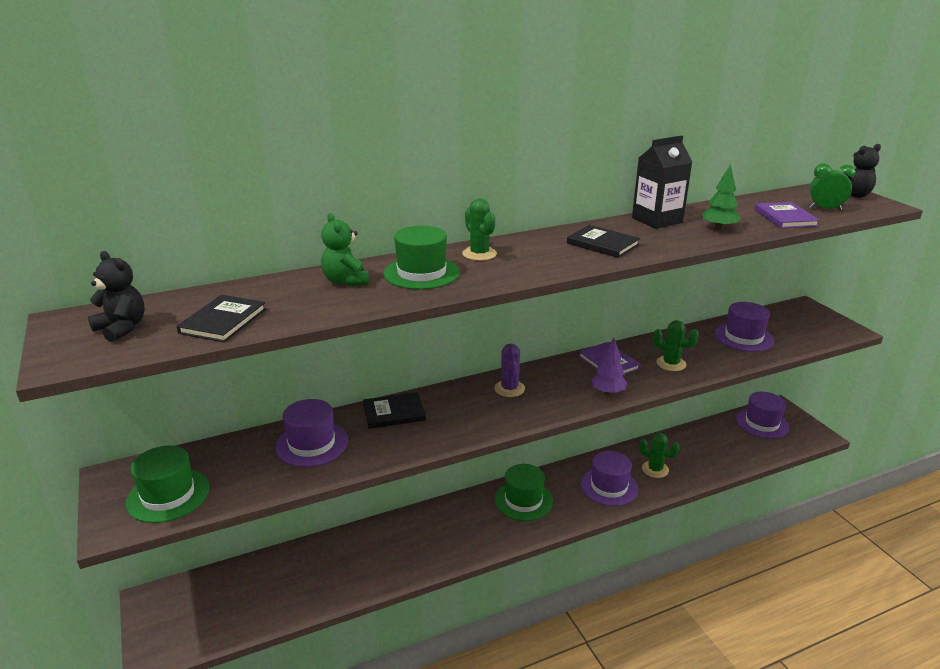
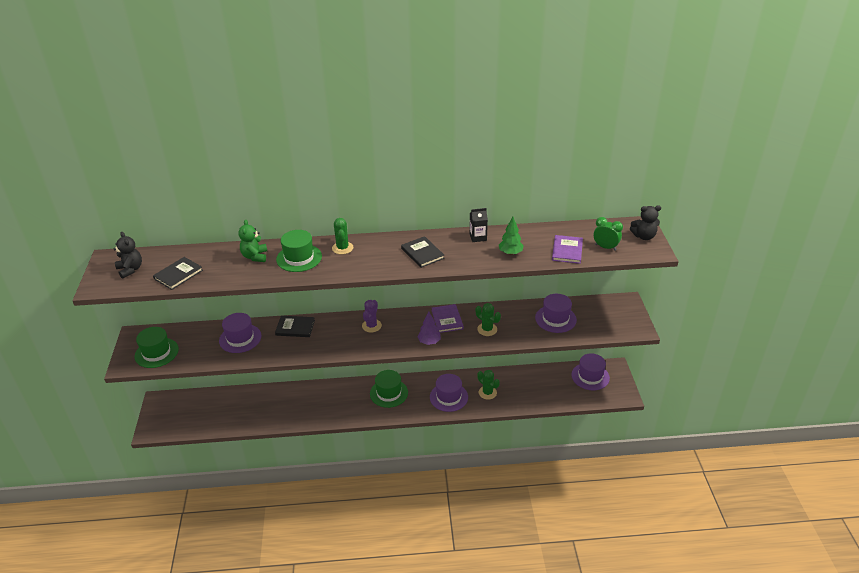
camera: 20 degrees right, 10 degrees up
black carton [632,135,692,229] -> black carton [469,208,488,242], size x0.61

